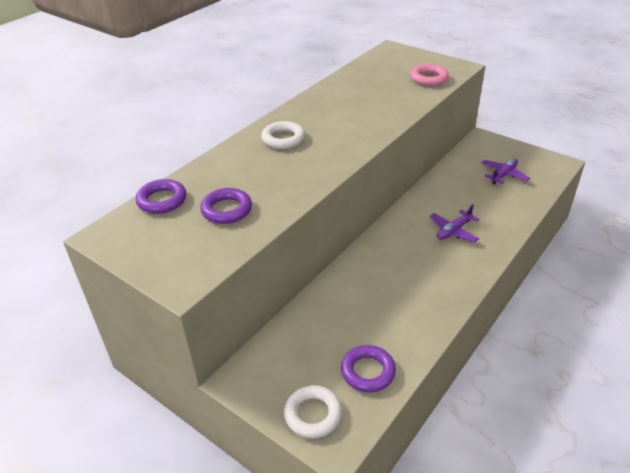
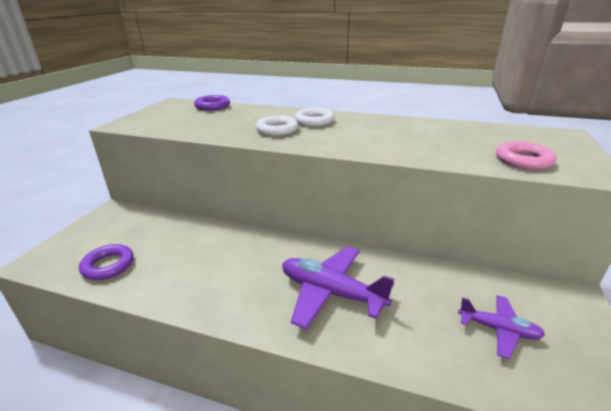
camera: 70 degrees right, 10 degrees down
purple ring [200,188,252,224] -> none
white ring [284,385,342,438] -> white ring moved to [256,115,298,136]
purple plane [430,204,479,242] -> purple plane [282,246,394,329], size x1.70

